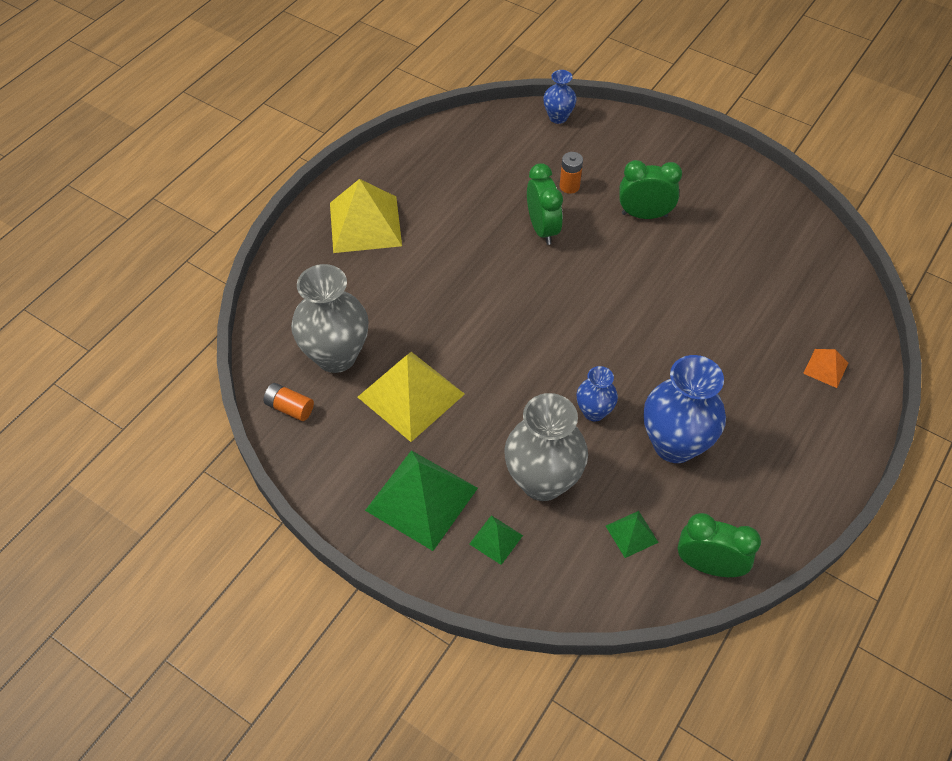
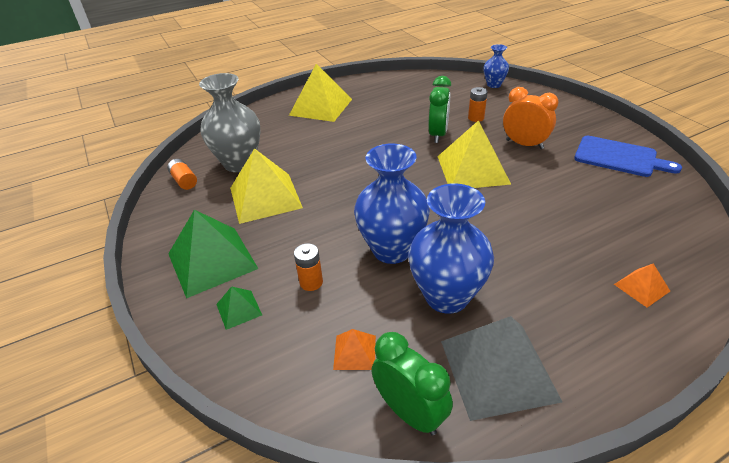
camera: 30 degrees right, 15 degrees down
grey vase [504,393,588,501] -> orange battery [294,243,323,291]
blue vase [577,366,618,421] -> blue vase [354,143,430,264], size x1.89
green pyramid [606,511,659,558] -> orange pyramid [333,329,376,370]
green clock [619,160,682,219] -> orange clock [503,87,559,149]
none -> yellow pyramid [437,120,511,188]
none -> grey pyramid [441,316,562,421]
none -> blue cutting board [574,136,682,177]

